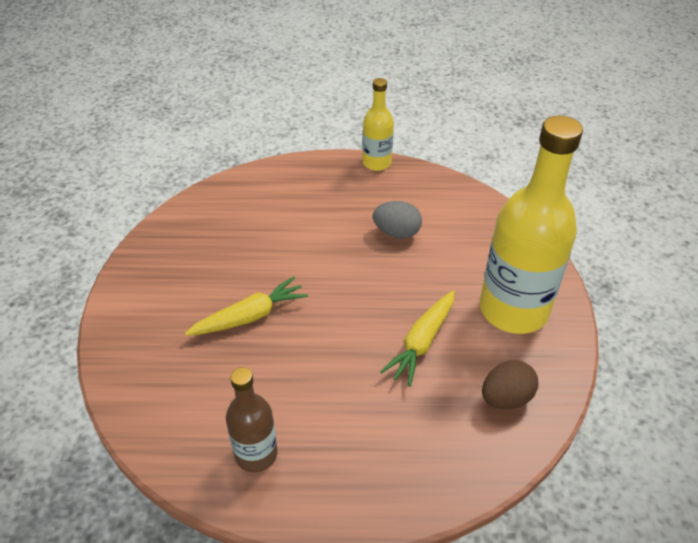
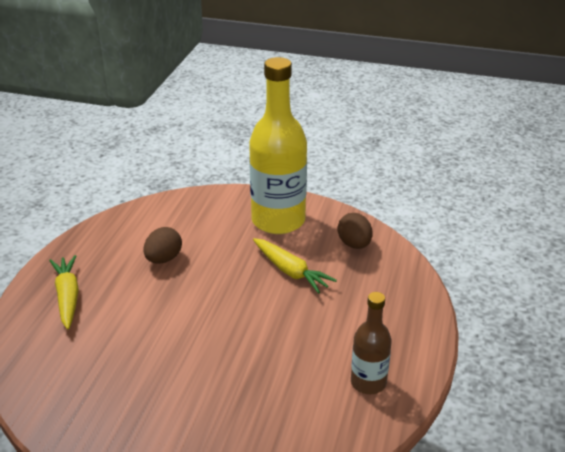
camera: 75 degrees left, 10 degrees down
yellow carrot [185,277,308,336] -> yellow carrot moved to [49,255,79,330]
yellow bottle [362,78,394,171] -> none
grey egg [373,201,422,238] -> brown egg [143,227,182,264]

